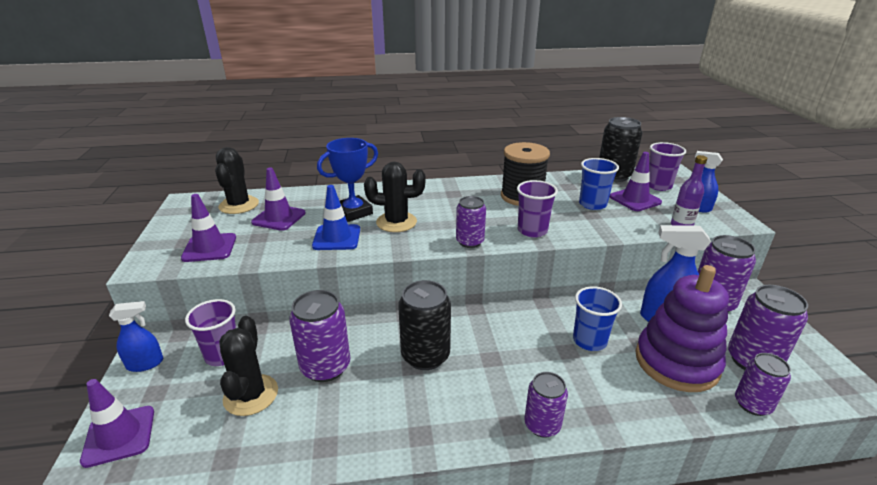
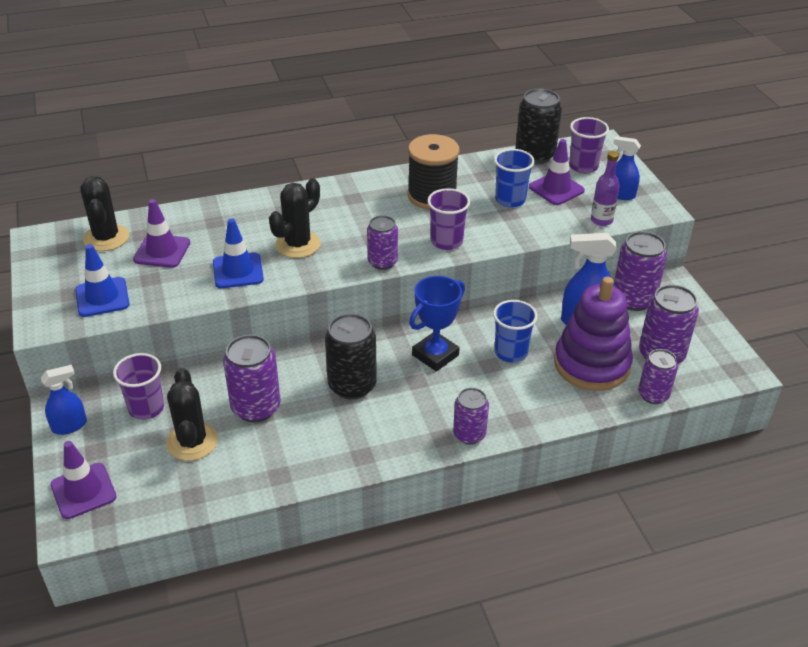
camera: 10 degrees left, 10 degrees up
purple traffic cone [181,194,236,262] -> blue traffic cone [75,244,130,317]
blue trophy [317,138,378,222] -> blue trophy moved to [409,276,465,371]
black cactus [364,162,426,232] -> black cactus turned 45 degrees counterclockwise [269,178,321,258]

